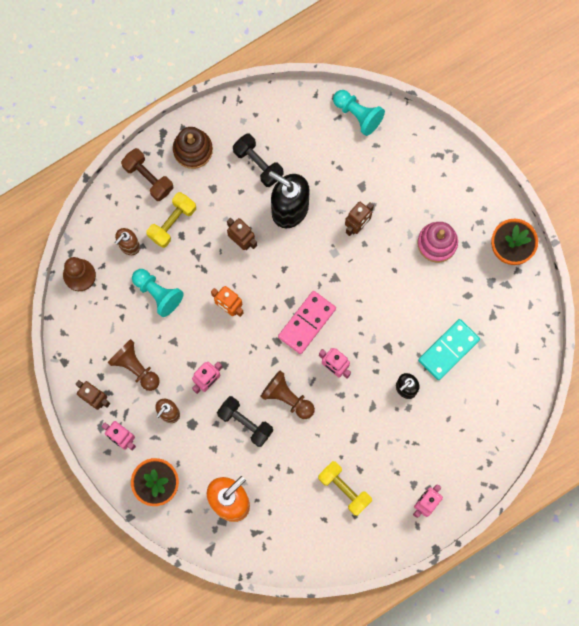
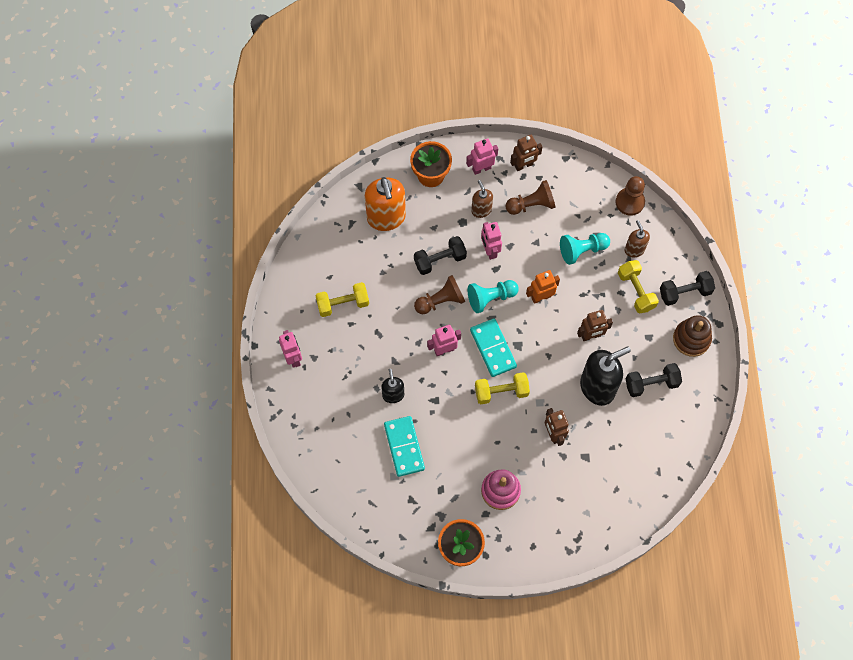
camera: 120 degrees right, 10 degrees down
brown dumbbell [121,148,173,201] -> black dumbbell [660,271,715,306]
pink domino [278,291,336,354] -> turquoise domino [470,319,517,377]
turquoise pawn [333,90,385,136] -> turquoise pawn moved to [468,280,519,313]
none -> yellow dumbbell [475,372,530,404]

